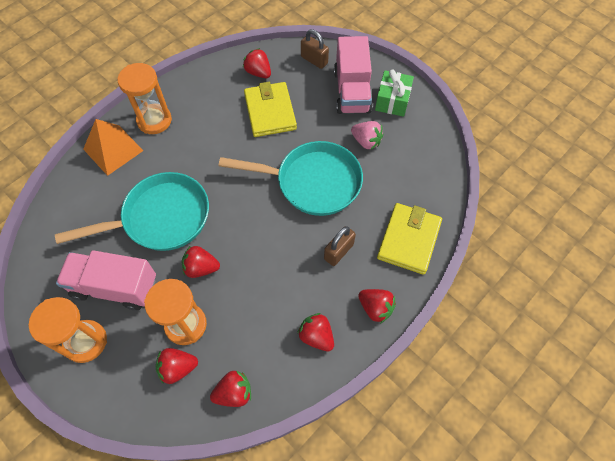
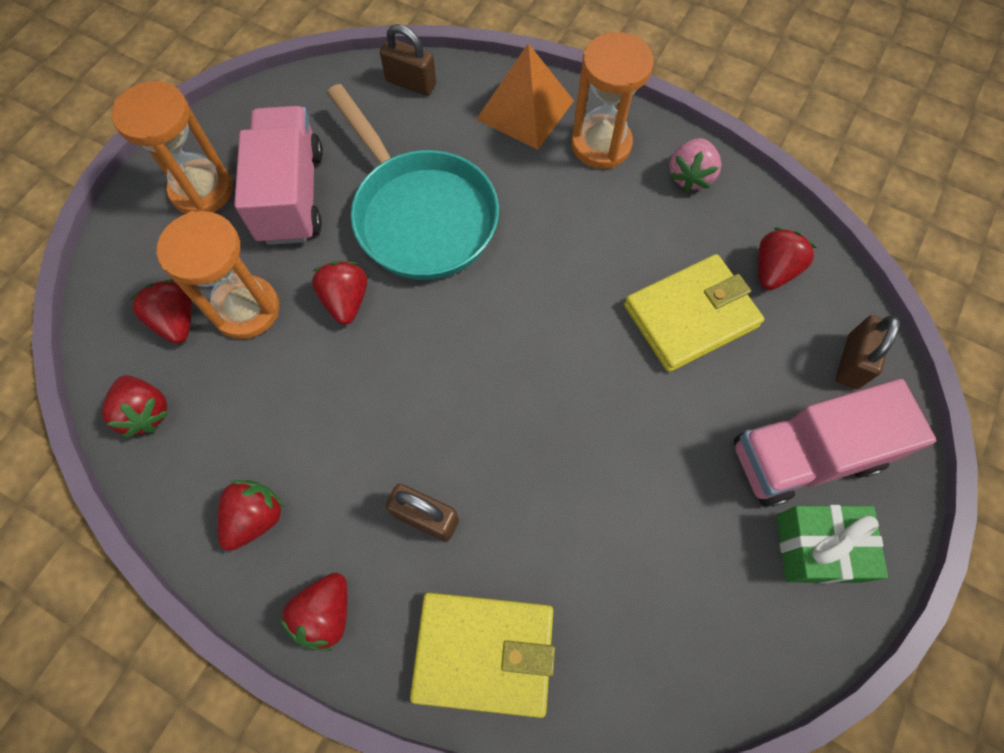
camera: 75 degrees right, 5 degrees up
turquoise pan [219,141,363,216] -> none
pink strawberry [351,121,383,150] -> pink strawberry moved to [669,138,721,192]
none -> brown padlock [380,24,436,96]

